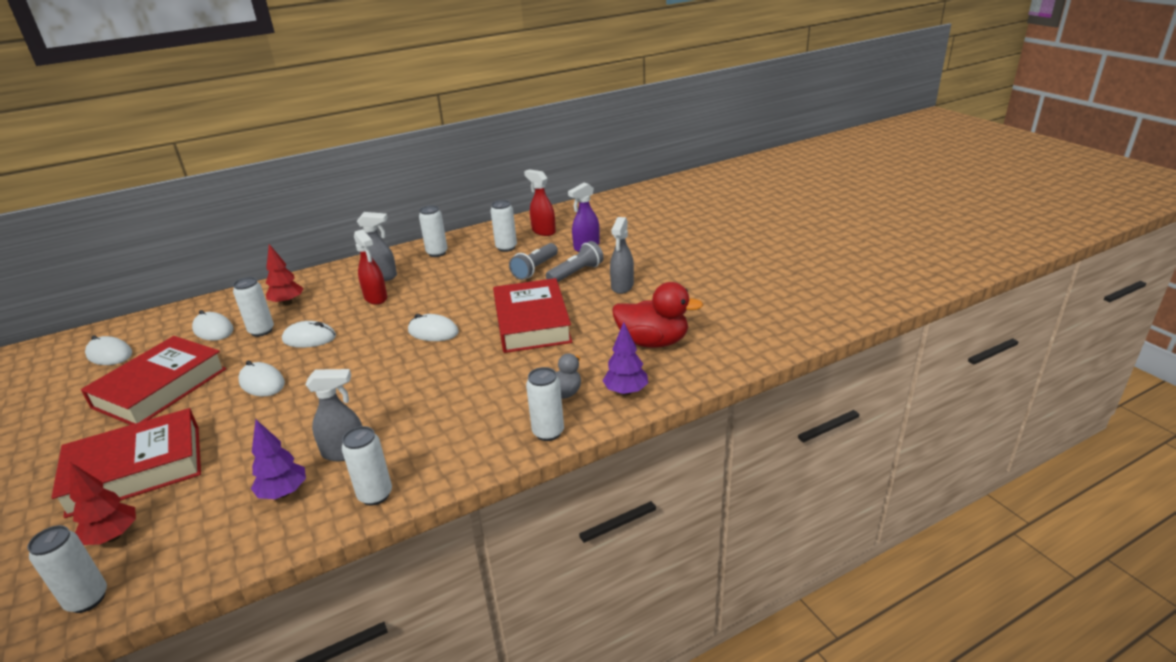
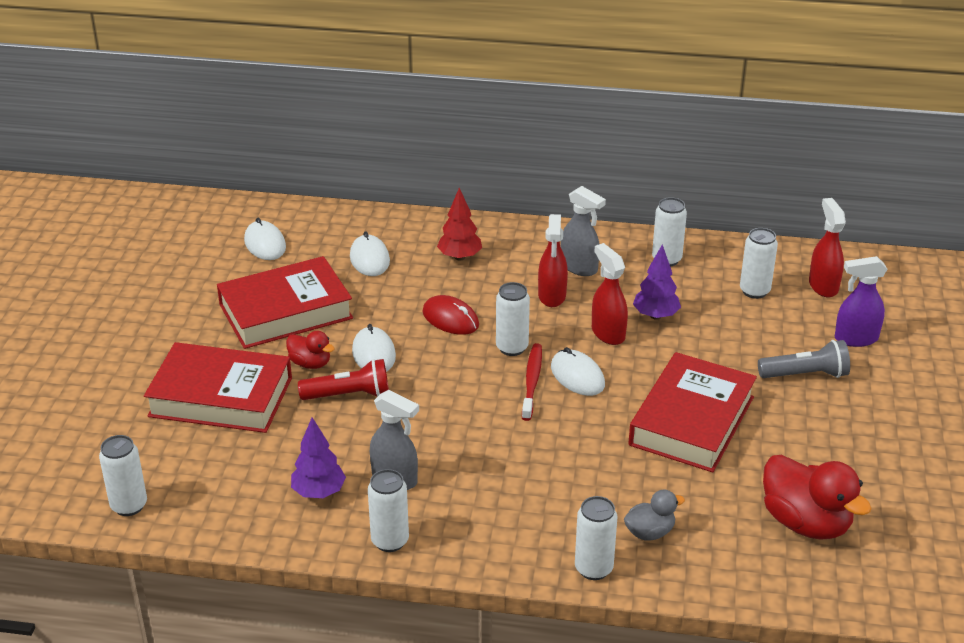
camera: 35 degrees right, 5 degrees up
red tree [70,462,136,545] -> none
white can [233,277,274,337] -> white can moved to [496,282,530,356]
white mouse [282,321,336,348] -> red mouse [422,295,479,335]
grey flashlight [509,243,558,280] -> none
purple tree [603,322,648,395] -> purple tree moved to [633,244,681,320]
grey spray bottle [610,217,634,294] -> none
none -> red duck [286,331,335,369]
none -> red flashlight [298,359,389,400]
none -> red toothbrush [522,343,542,421]
none -> red spray bottle [592,243,628,345]

